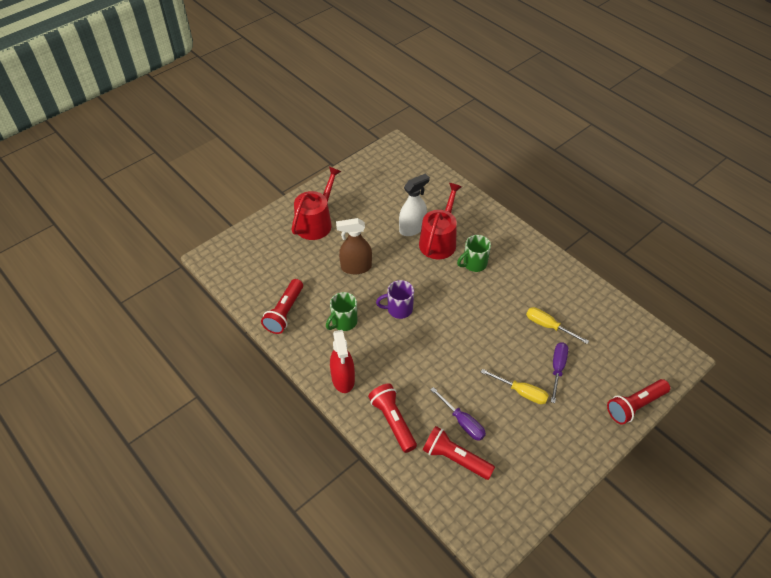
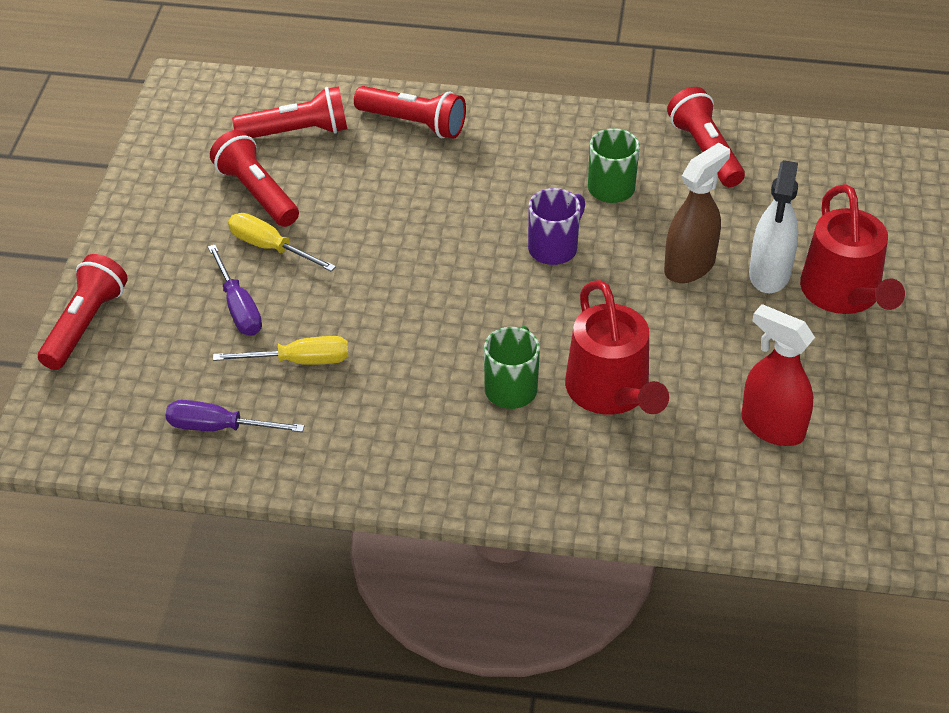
camera: 140 degrees right, 5 degrees down
red spray bottle [330,330,355,393] -> red spray bottle moved to [741,304,815,446]
white spray bottle [399,173,430,236] -> white spray bottle moved to [749,160,798,293]
purple screwdriver [430,387,486,441] -> purple screwdriver moved to [166,400,304,432]
yellow screwdriver [481,369,549,404] -> yellow screwdriver turned 45 degrees clockwise [228,213,336,271]
none -> red flashlight [210,130,299,227]

